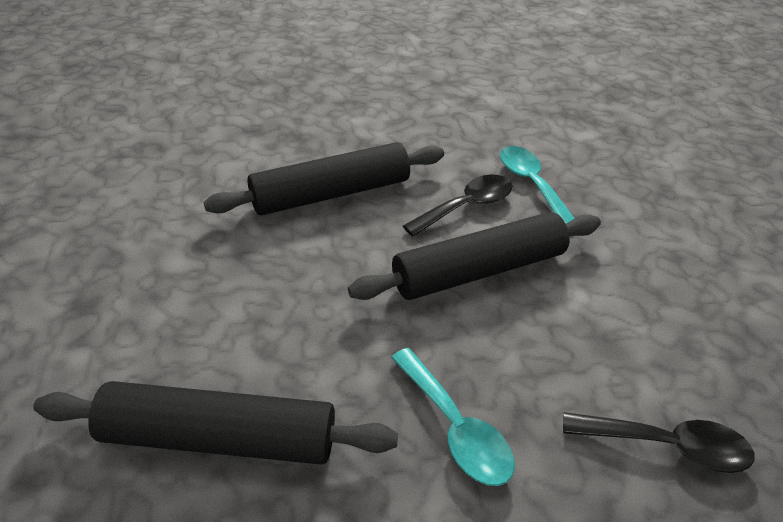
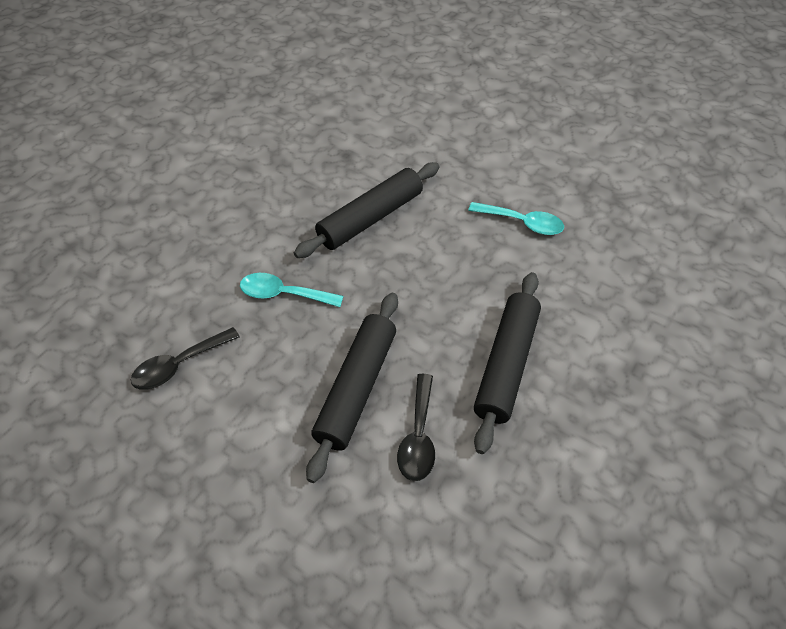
camera: 135 degrees right, 10 degrees up
turquoise spoon [500,146,575,224] -> turquoise spoon moved to [468,202,564,235]

